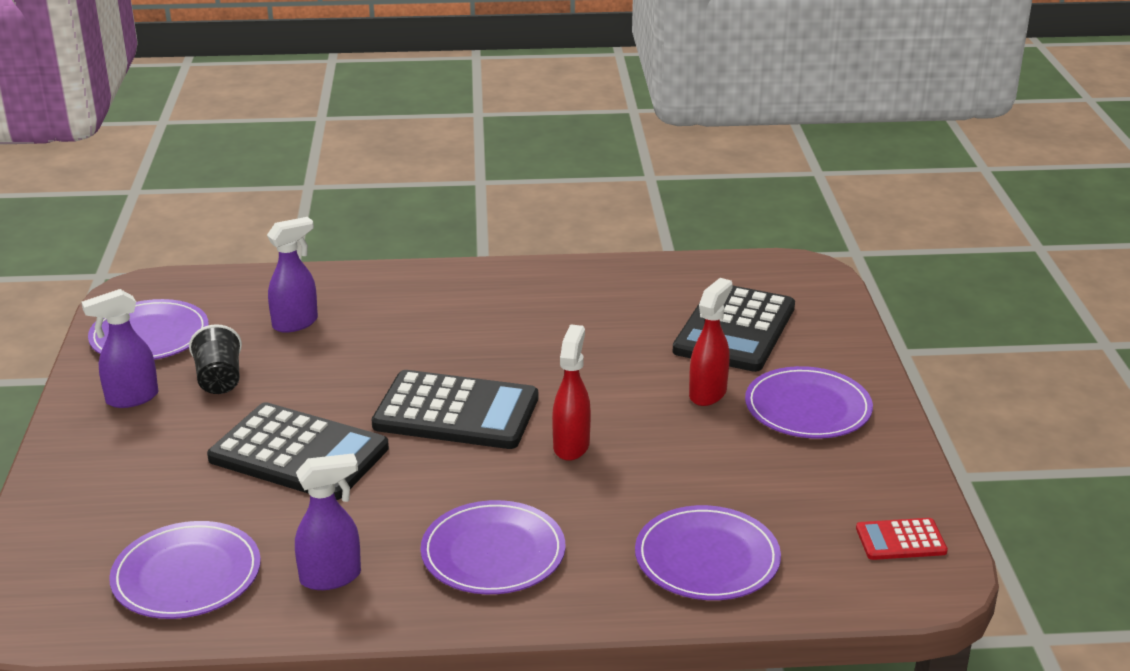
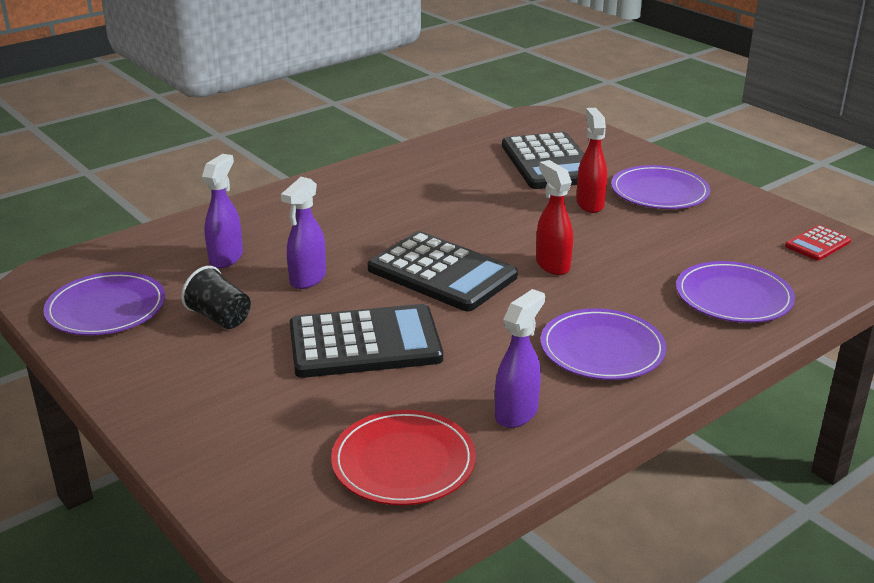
camera: 35 degrees left, 0 degrees up
purple spray bottle [81,289,158,408] -> purple spray bottle moved to [281,177,326,289]
purple plate [109,521,261,619] -> red plate [331,410,476,505]
black calculator [372,370,538,449] -> black calculator turned 60 degrees clockwise [368,231,518,311]

